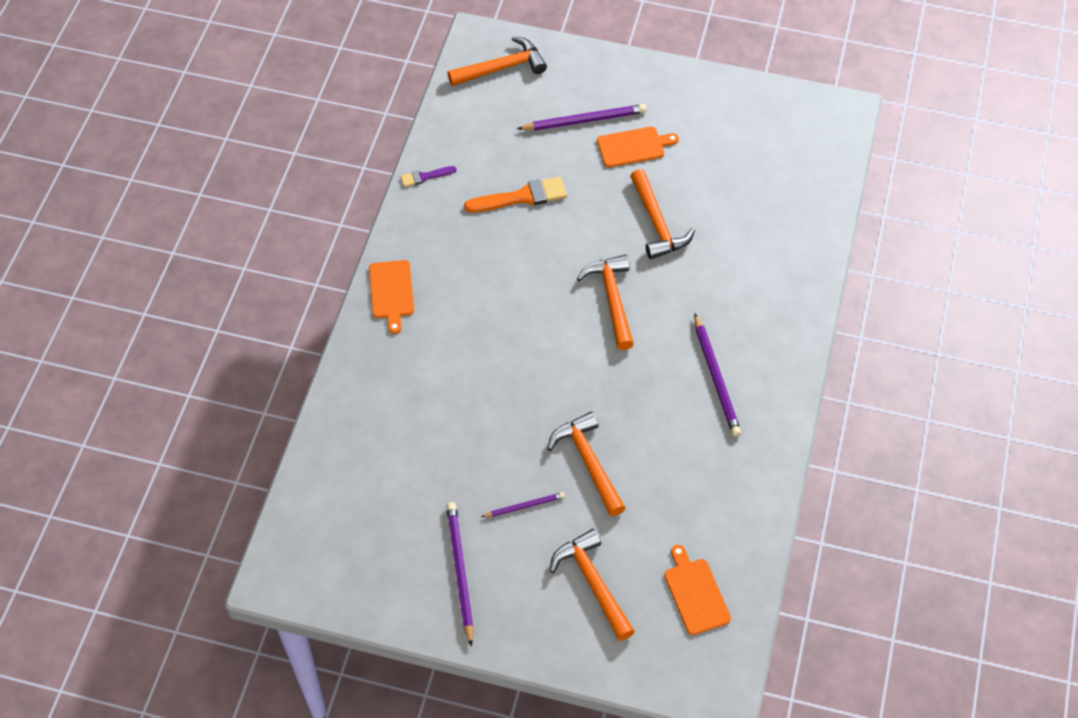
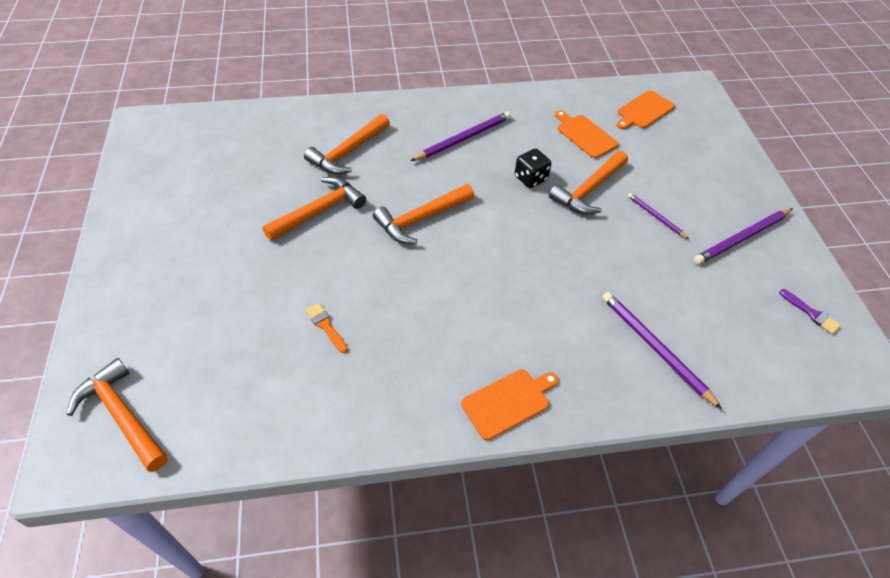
camera: 115 degrees left, 5 degrees down
purple brush [401,166,457,187] -> purple brush moved to [779,289,841,334]
orange brush [464,177,567,212] -> orange brush [305,303,348,353], size x0.55
purple pencil [517,104,647,131] -> purple pencil moved to [602,292,722,409]
orange hammer [550,529,635,641] -> orange hammer moved to [304,114,390,175]
orange cutting board [597,127,679,167] -> orange cutting board moved to [555,110,619,158]
none -> black dice [515,148,551,188]

